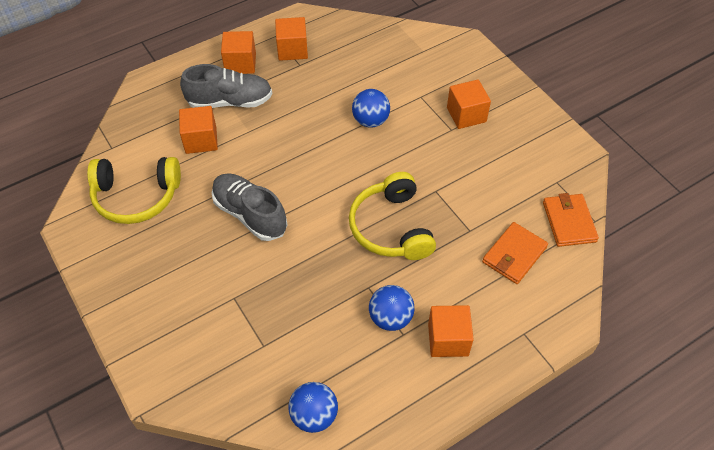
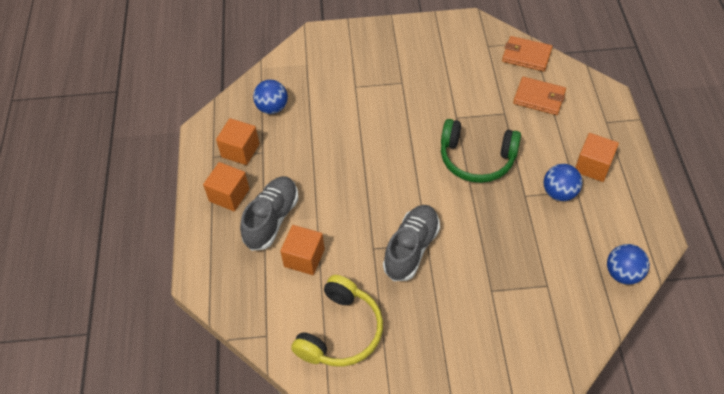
camera: 60 degrees left, 0 degrees up
grey shoe [212,173,287,241] -> grey shoe turned 135 degrees clockwise [383,205,440,281]
yellow headphones [349,172,436,260] -> green headphones [441,119,521,183]
blue ball [352,89,390,128] -> blue ball moved to [253,80,288,114]
orange cube [447,80,491,129] -> none
orange wallet [482,222,548,284] -> orange wallet turned 45 degrees counterclockwise [513,77,566,115]

